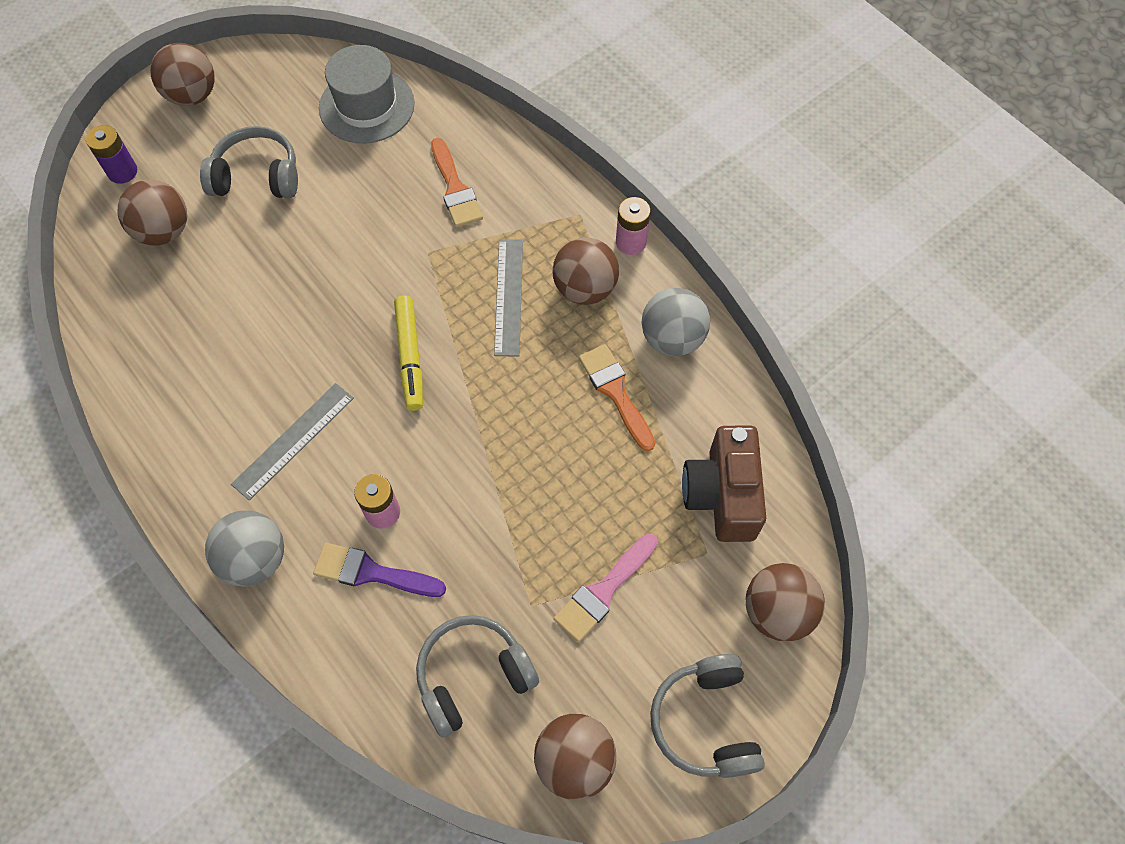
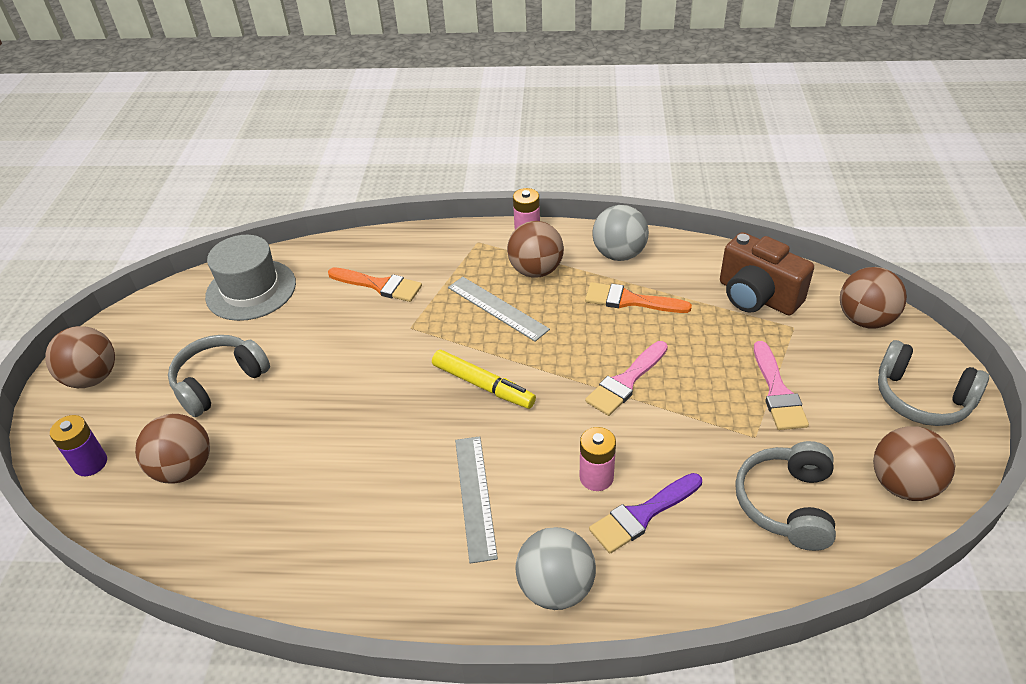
camera: 45 degrees left, 20 degrees down
none -> pink brush [585,341,668,416]

